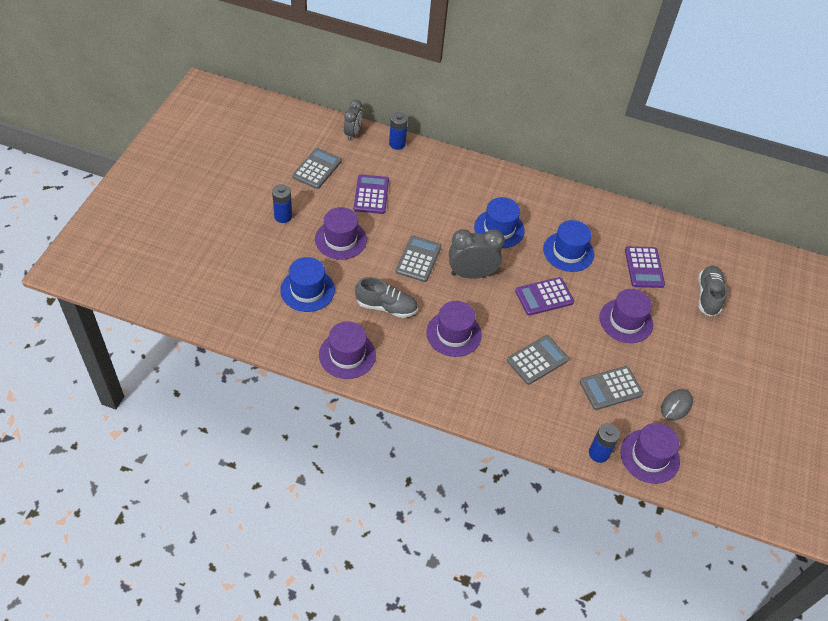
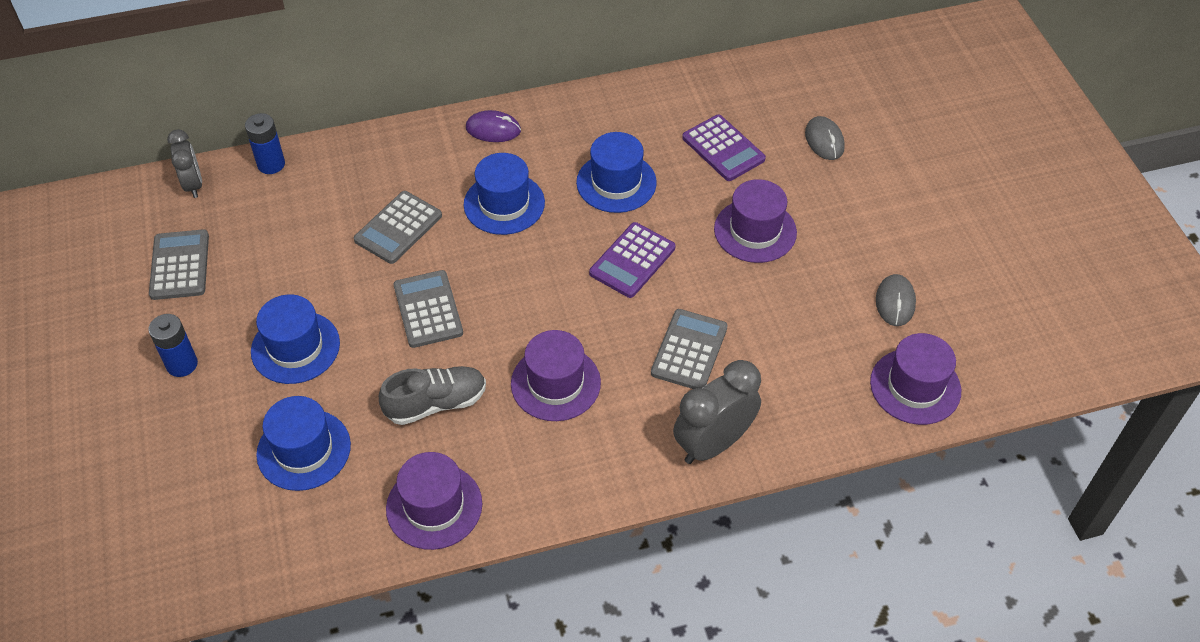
camera: 30 degrees left, 0 degrees up
purple hat [315,207,367,260] -> blue hat [251,295,340,384]
purple calculator [354,174,389,214] -> none
grey clock [449,229,505,279] -> grey clock moved to [673,360,761,464]
grey calculator [580,366,643,410] -> grey calculator moved to [354,191,442,264]
blue battery [589,423,620,463] -> none
grey shoe [698,266,727,317] -> grey mouse [805,116,845,160]
none -> purple mouse [466,110,521,142]

